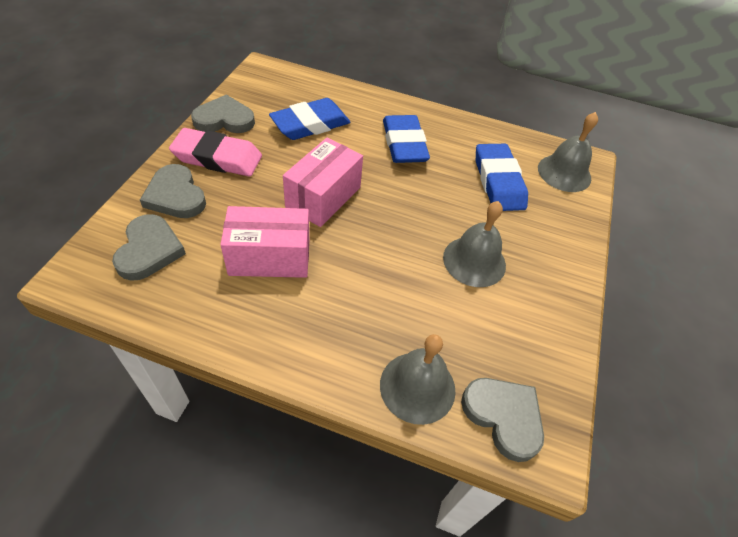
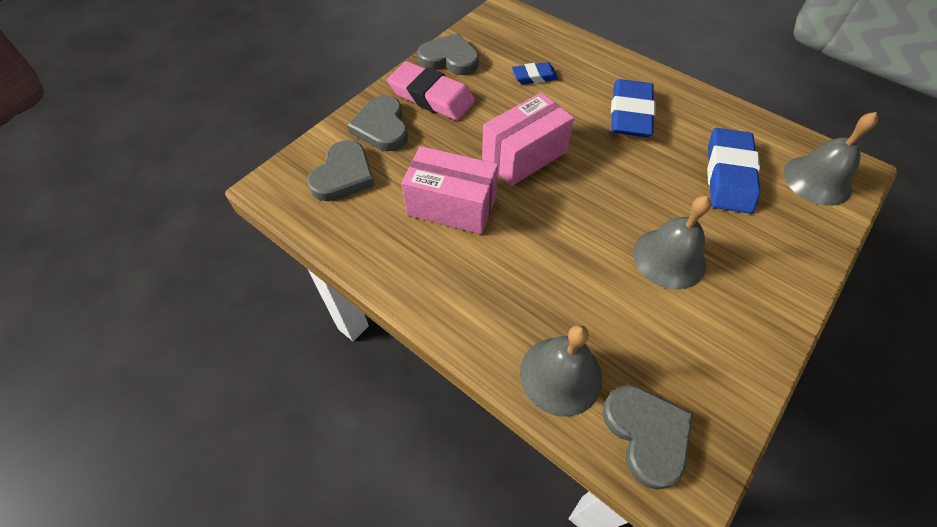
camera: 25 degrees right, 5 degrees up
blue eraser [269,98,351,140] -> blue eraser [512,62,558,84], size x0.55

